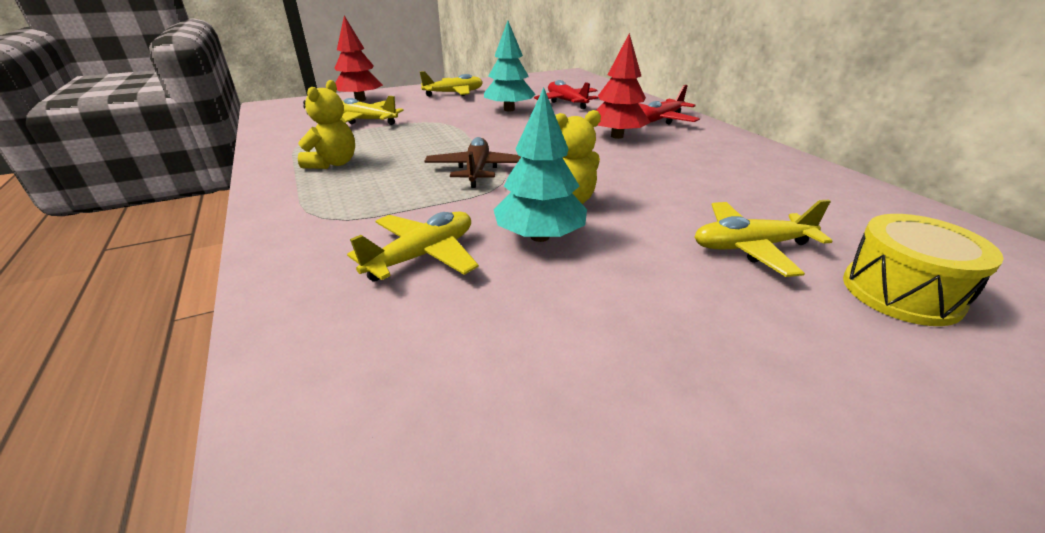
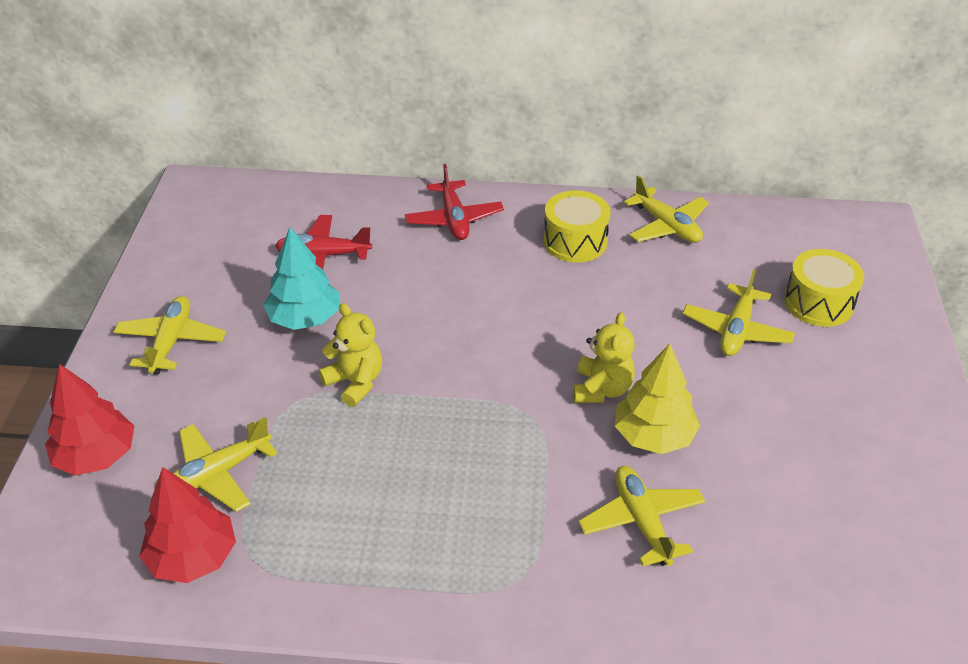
camera: 60 degrees left, 10 degrees up
yellow teddy bear [298,80,355,169] -> yellow teddy bear moved to [319,303,382,407]
brown plane [424,137,521,188] -> none
turquoise tree [494,88,587,242] -> yellow tree [615,344,700,454]
red tree [596,33,651,139] -> red tree moved to [139,467,236,583]
none -> yellow drum [543,190,611,263]
none -> yellow plane [624,175,709,243]

